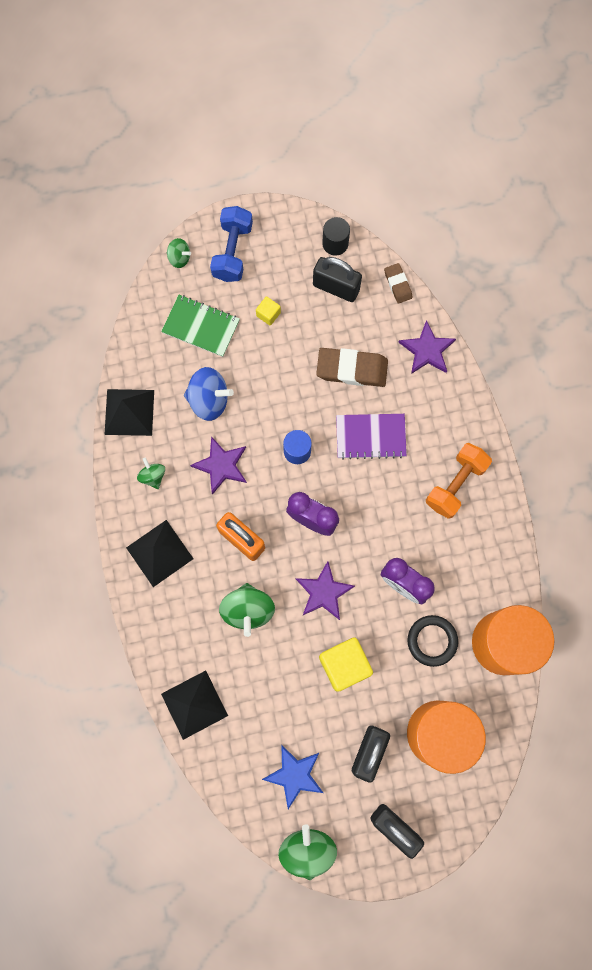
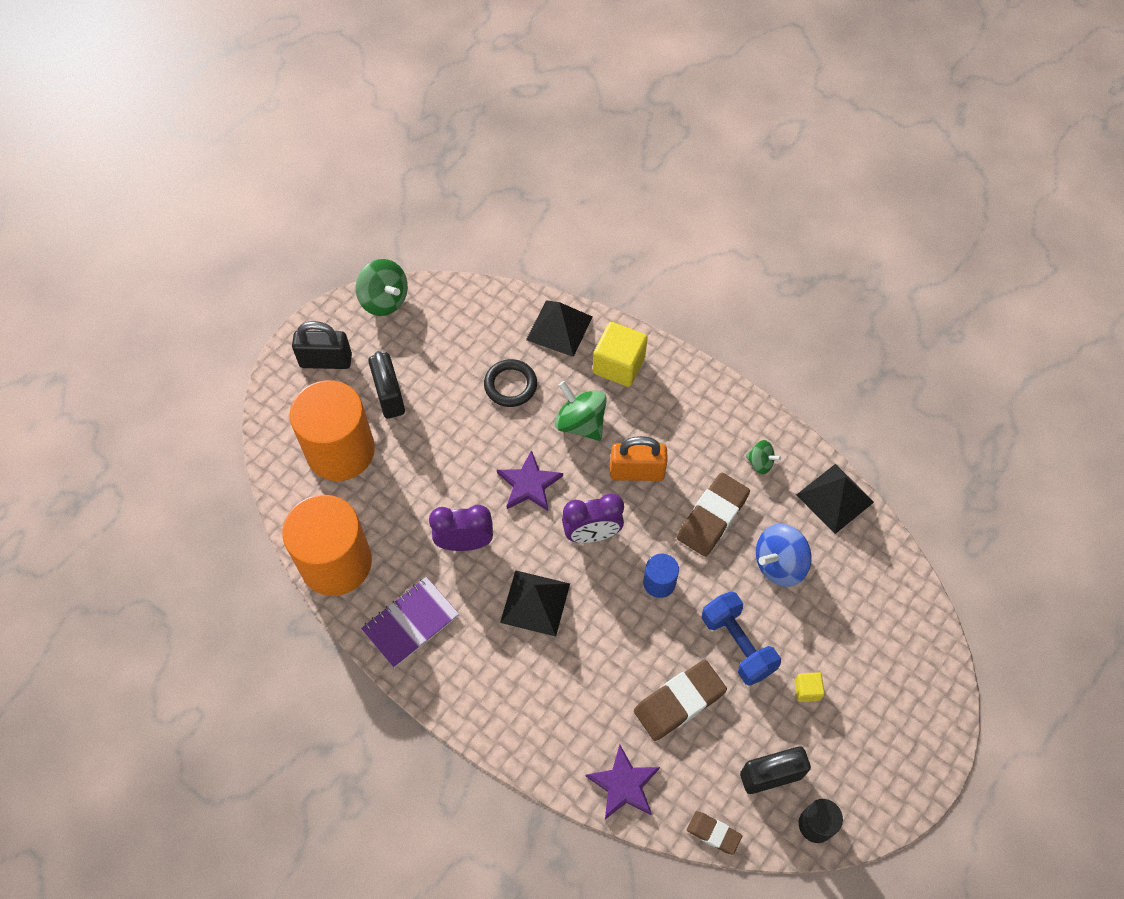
camera: 140 degrees right, 15 degrees down
black pyramid [126,520,194,587] -> black pyramid moved to [500,570,570,637]
green notebook [161,295,240,357] -> none
green spinning top [167,238,191,268] -> none
purple star [190,436,247,495] -> brown eraser [677,473,750,557]
blue dumbbell [210,206,253,282] -> blue dumbbell moved to [702,591,781,686]
blue star [262,745,323,809] -> none
yellow cube [319,637,373,692] -> yellow cube moved to [593,322,648,387]
purple notebook [336,414,407,460] -> purple notebook moved to [361,577,459,668]
black ring [407,615,458,667] -> black ring moved to [484,359,537,407]
orange dumbbell [426,443,492,519] -> none

